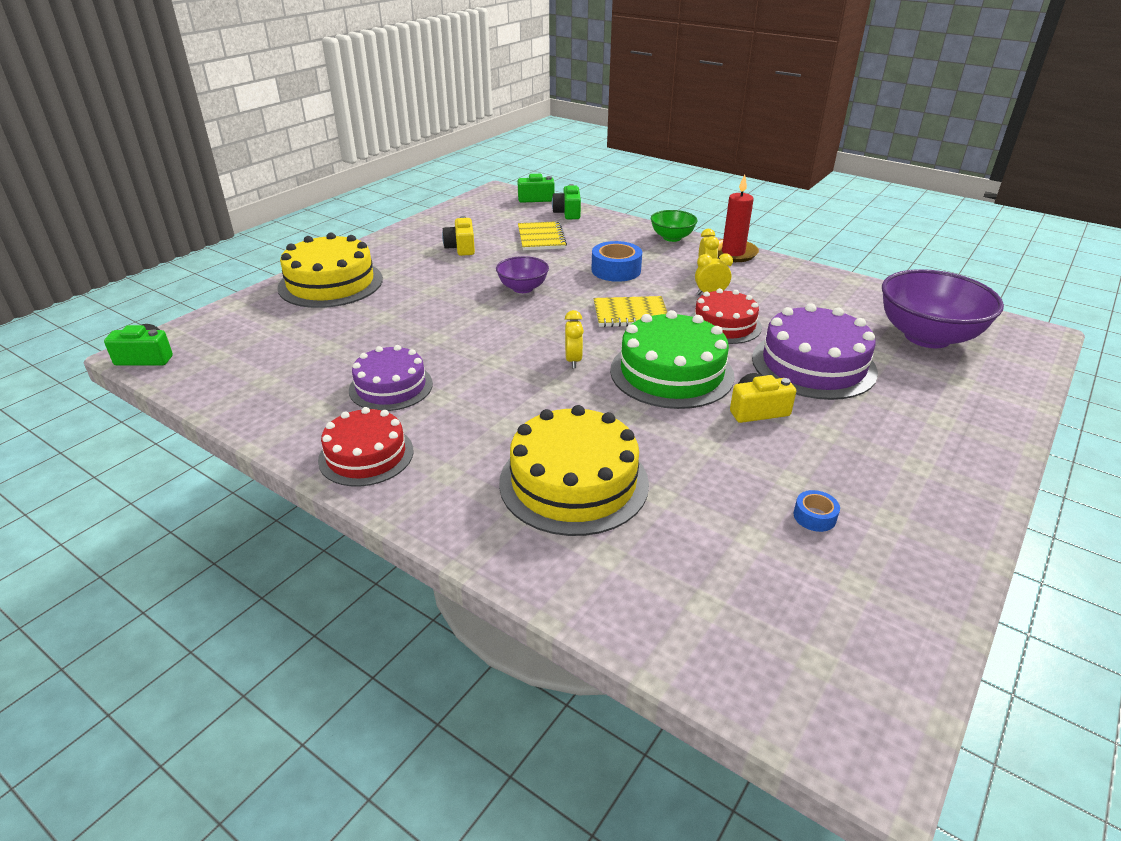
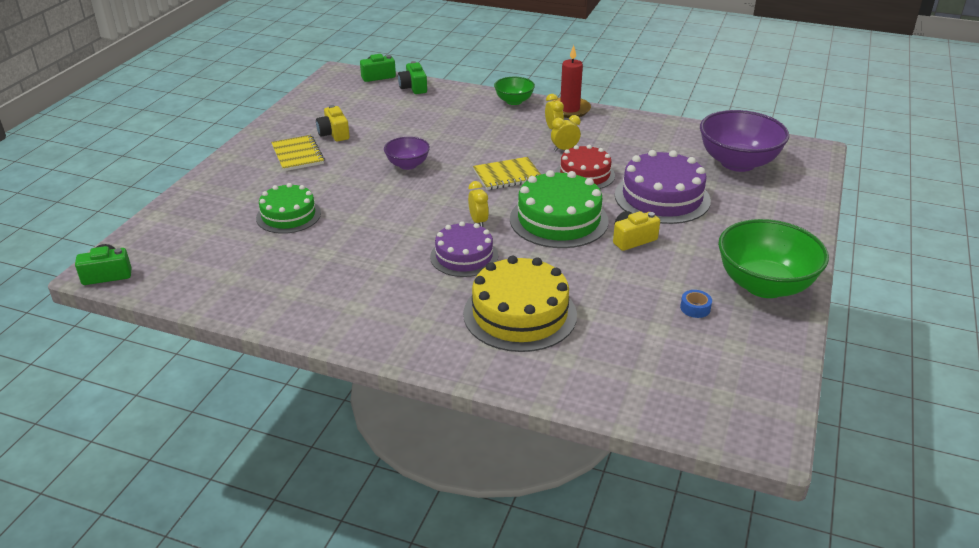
camera: 15 degrees left, 0 degrees up
yellow cake [278,233,383,308] -> none
red cake [318,407,414,486] -> none
purple cake [349,345,433,411] -> purple cake moved to [430,221,498,277]
yellow notebook [518,221,567,250] -> yellow notebook moved to [271,135,325,171]
blue tape [591,241,642,282] -> none
none -> green cake [256,183,321,234]
none -> green bowl [718,219,829,298]

